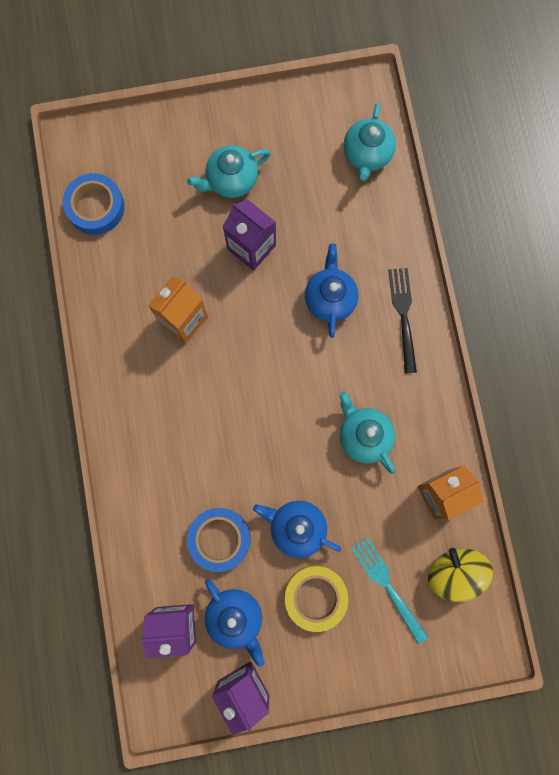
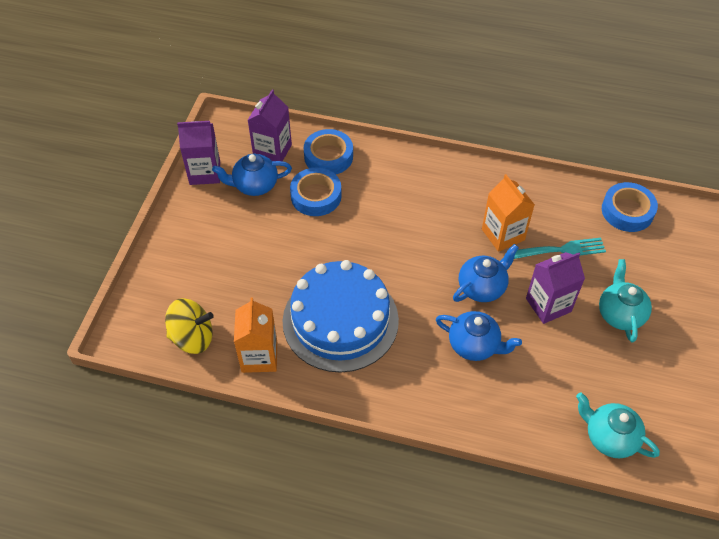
camera: 115 degrees right, 25 degrees down
blue teapot [253,501,342,558] -> blue teapot moved to [453,244,519,302]
yellow tape [285,565,348,632] -> none
turquoise teapot [339,391,395,474] -> blue cake [282,260,399,373]
turquoise fork [351,537,428,644] -> turquoise fork moved to [514,238,606,259]
black fork [388,268,417,374] -> none
none -> blue tape [304,129,353,174]

